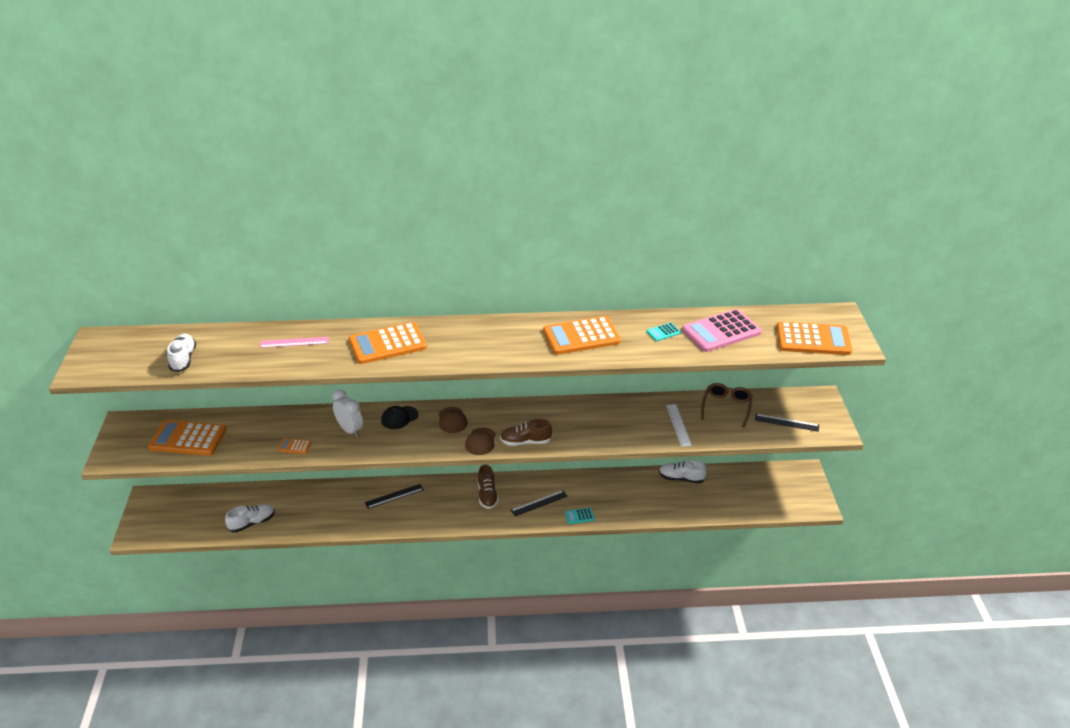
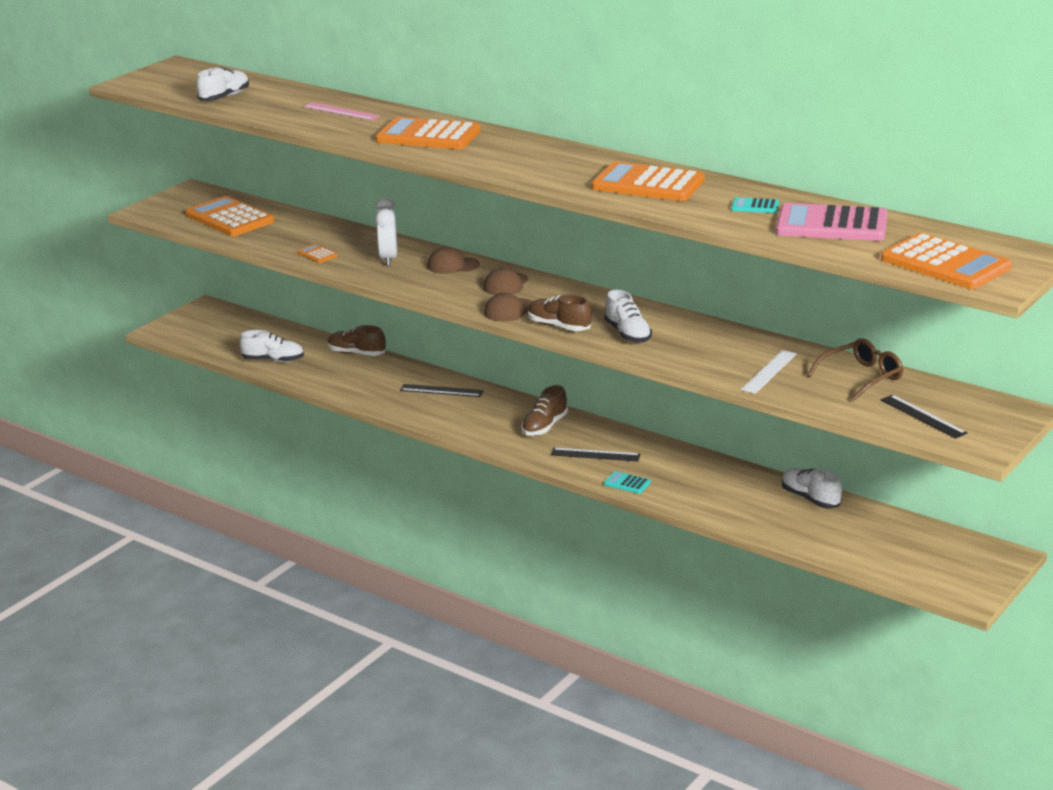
camera: 40 degrees right, 10 degrees down
black cap [381,406,419,429] -> brown cap [427,247,480,274]
none -> brown shoe [327,325,386,356]
none -> white shoe [604,290,652,343]

